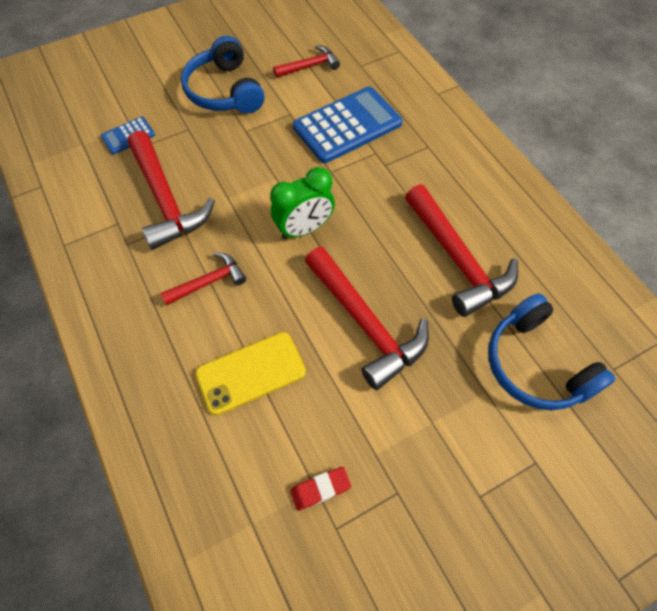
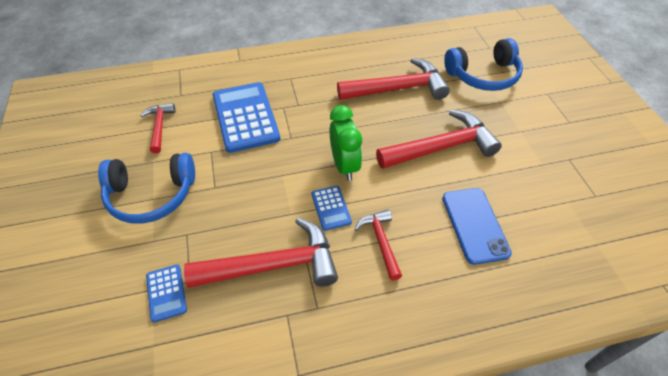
camera: 75 degrees left, 10 degrees down
yellow phone [195,332,306,415] -> blue phone [442,188,512,265]
red eraser [290,467,351,511] -> none
none -> blue calculator [311,186,352,231]

